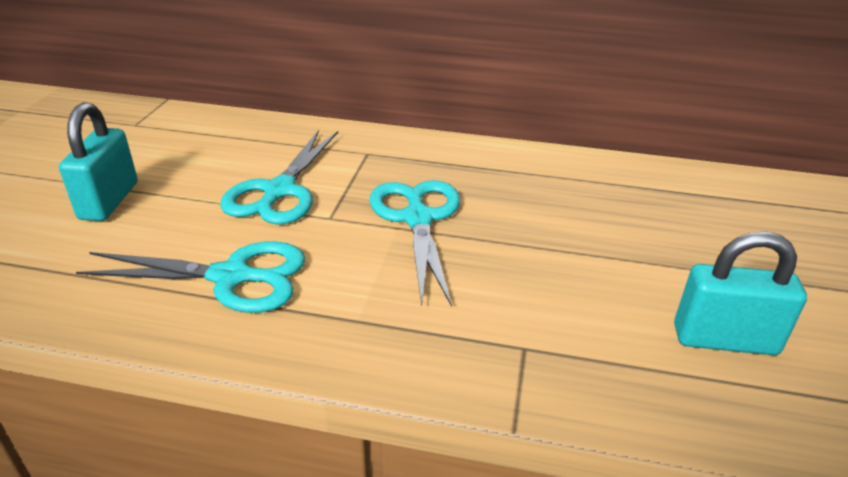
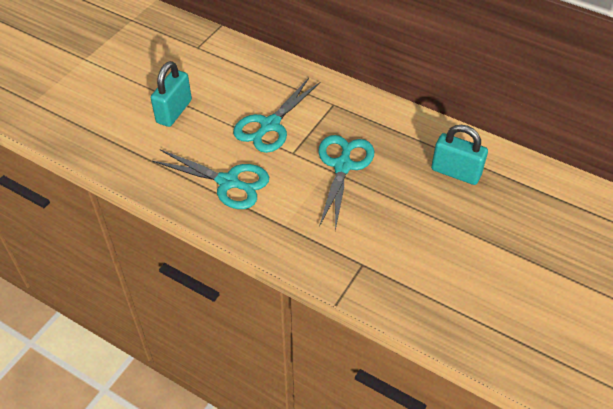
camera: 20 degrees right, 15 degrees up
turquoise padlock [674,232,807,355] -> turquoise padlock moved to [431,125,488,185]

